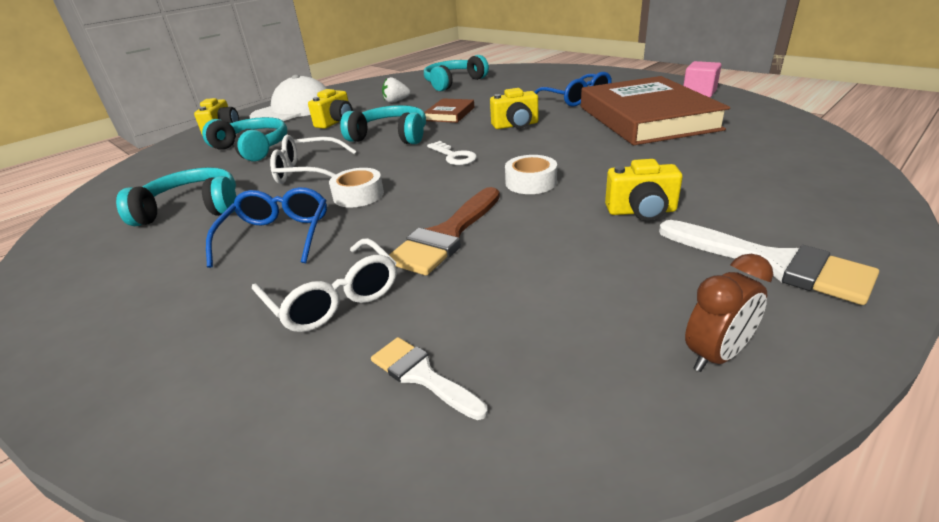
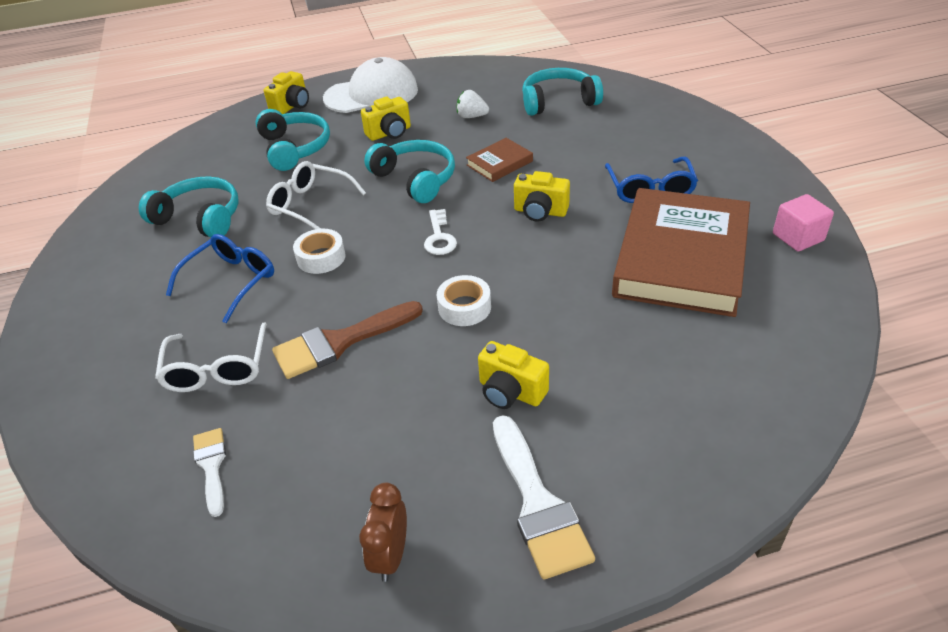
camera: 30 degrees right, 10 degrees up
brown clock [685,254,774,372] -> brown clock turned 105 degrees clockwise [359,483,407,582]

